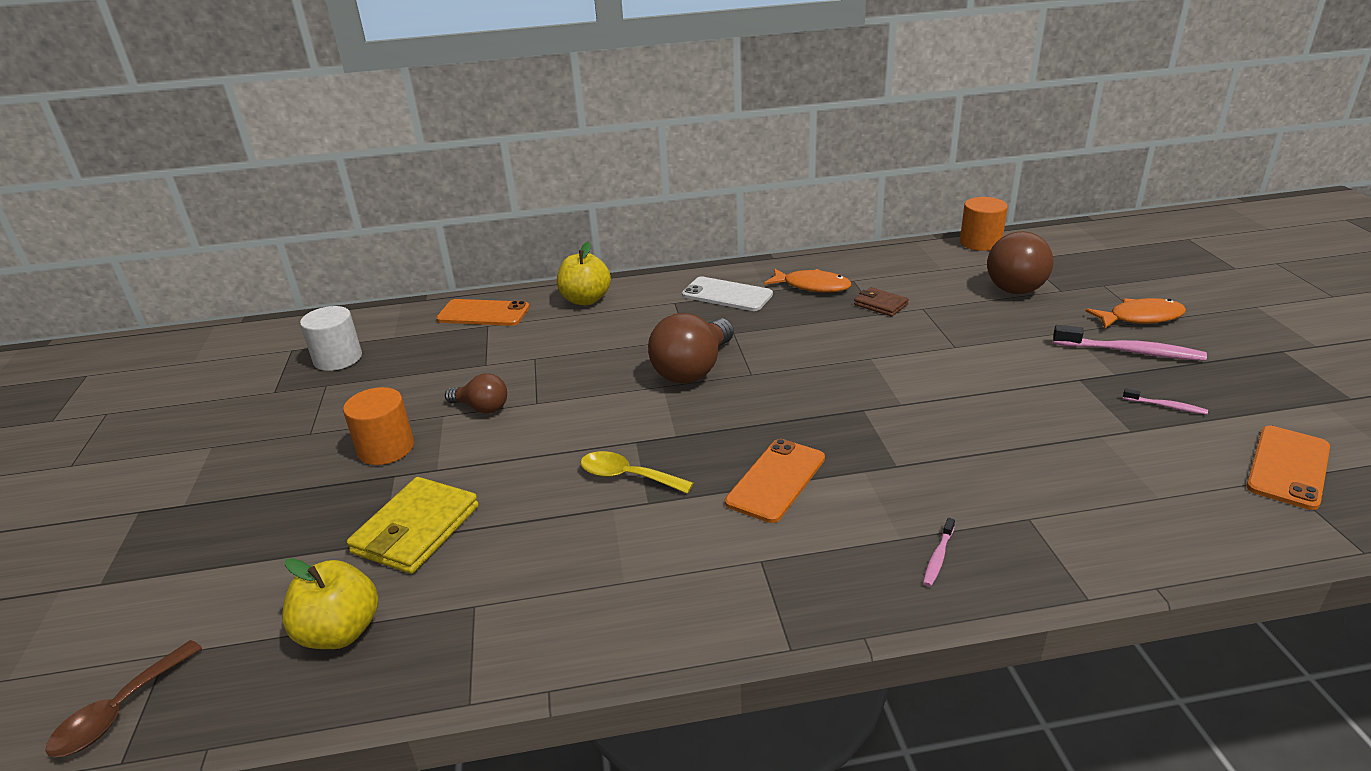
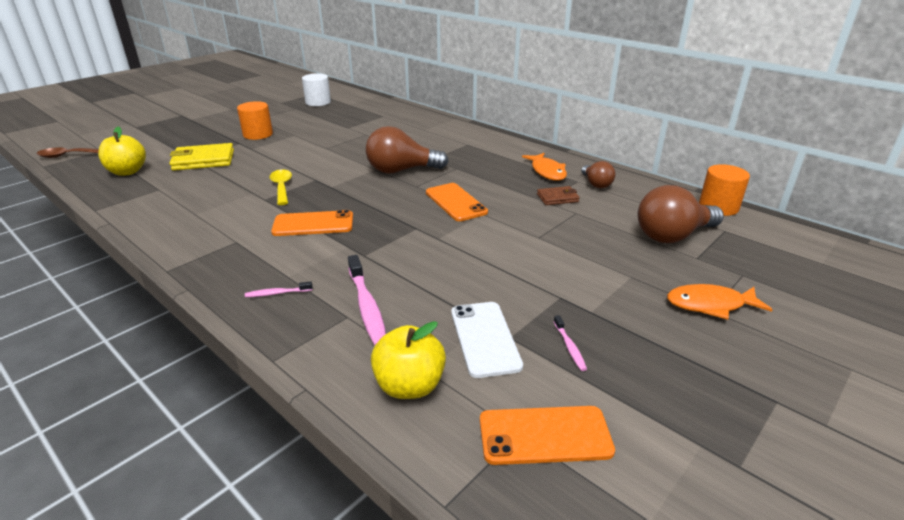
camera: 50 degrees right, 0 degrees up
orange phone [436,299,529,326] -> orange phone moved to [426,183,488,221]
brown light bulb [445,373,507,414] -> brown light bulb moved to [581,161,615,188]
yellow apple [557,242,611,305] -> yellow apple moved to [371,321,446,399]
white phone [682,276,773,311] -> white phone moved to [451,302,523,378]
brown wallet [854,287,909,317] -> brown wallet turned 75 degrees clockwise [537,186,580,205]
pink toothbrush [1053,325,1207,361] -> pink toothbrush moved to [348,255,386,346]
orange fish [1086,298,1186,328] -> orange fish turned 135 degrees clockwise [667,284,773,320]

